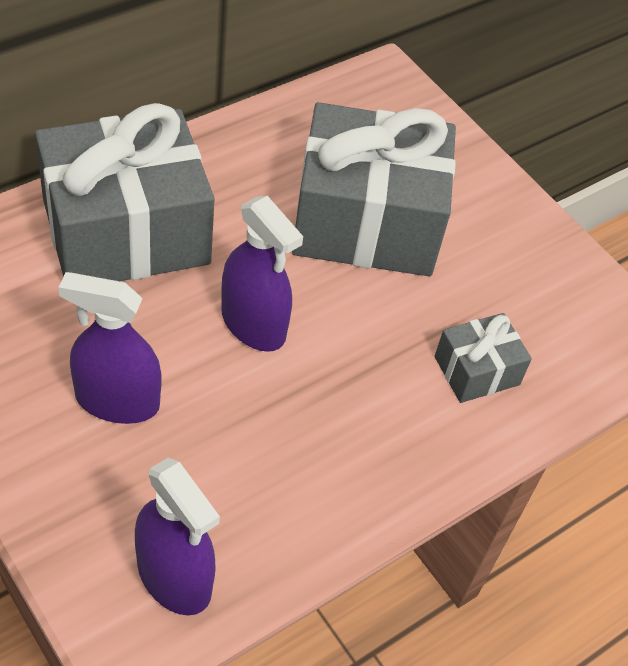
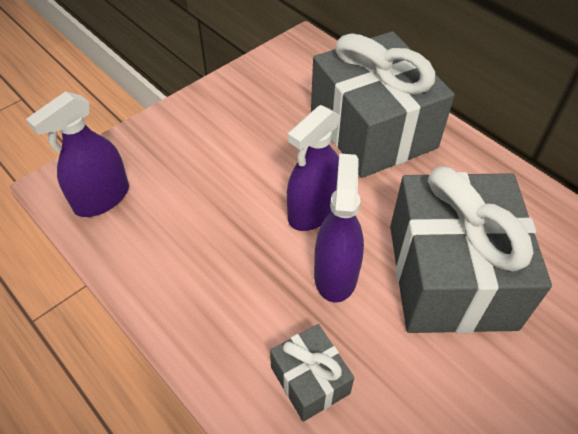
camera: 90 degrees right, 0 degrees up
purple spray bottle [58,272,162,424] -> purple spray bottle moved to [314,153,364,303]

